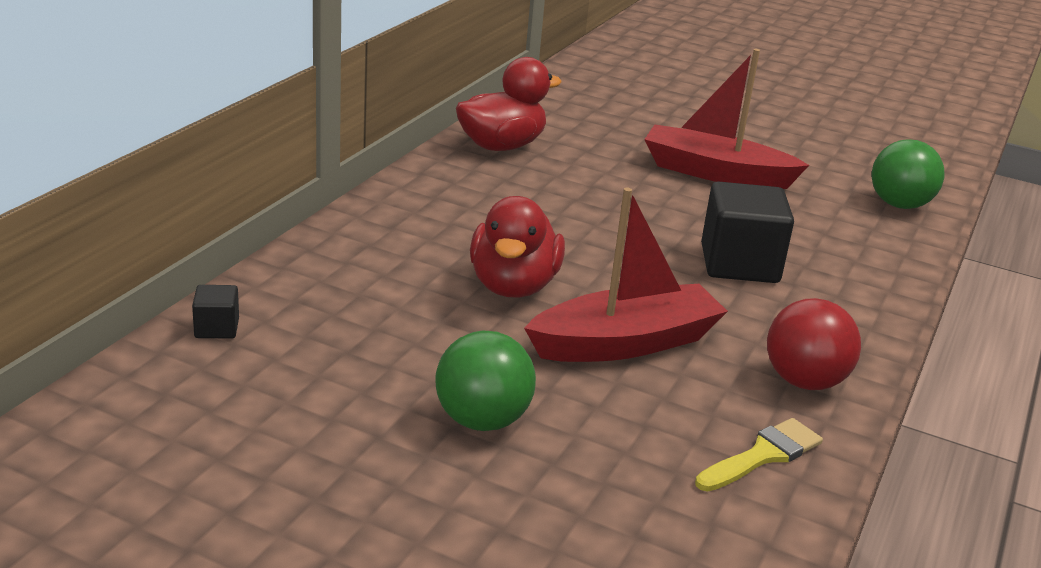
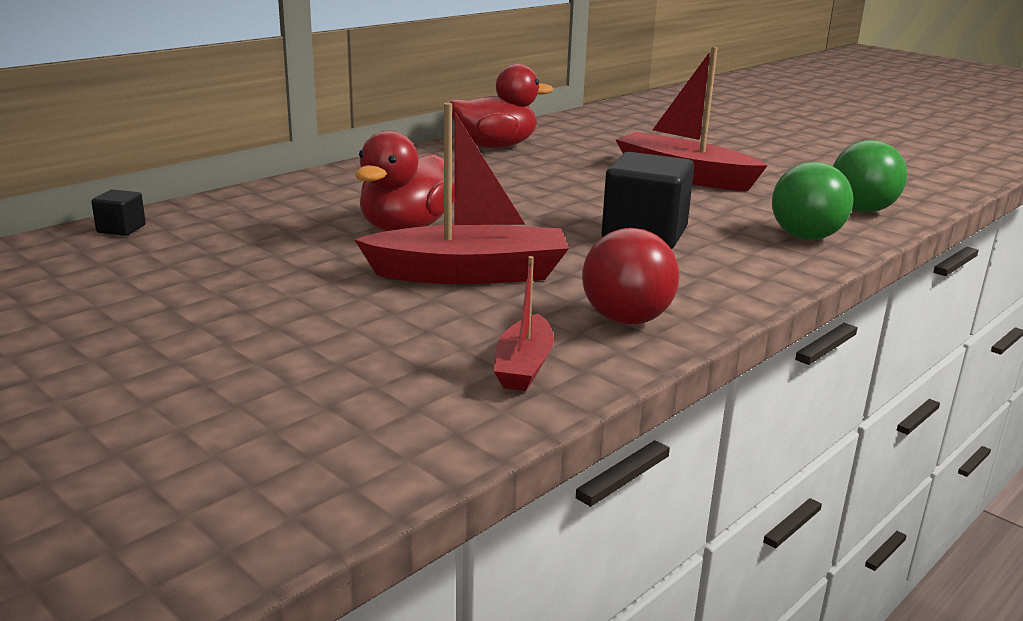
camera: 20 degrees right, 5 degrees down
green ball [435,331,536,431] -> green ball moved to [772,162,853,240]
yellow brush [695,418,823,492] -> red boat [494,256,554,391]

